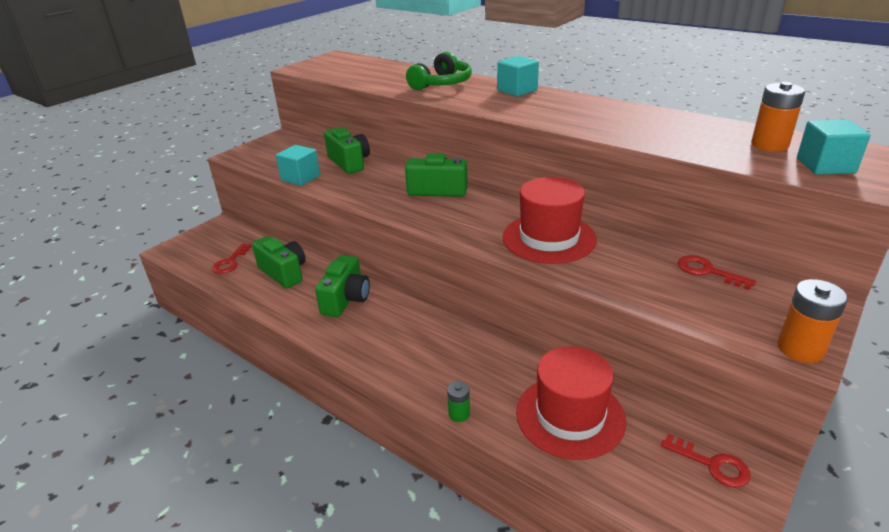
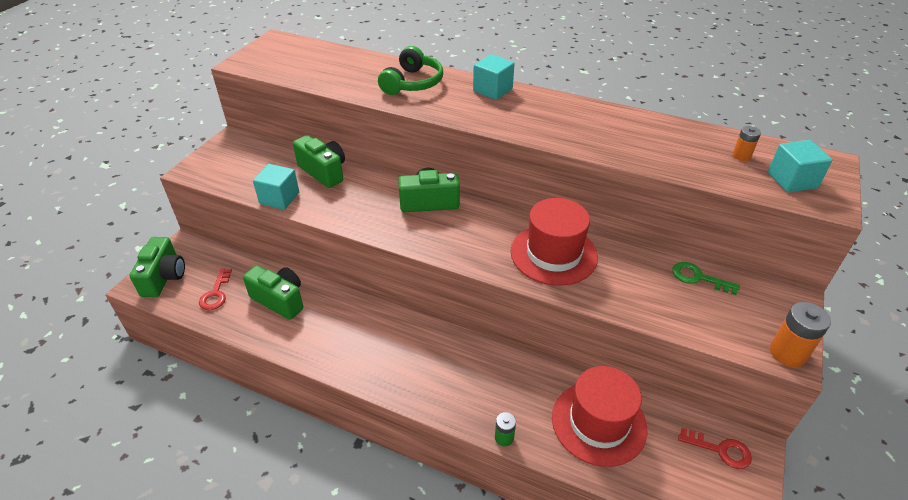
camera: 15 degrees left, 10 degrees up
green camera [315,255,370,317] -> green camera moved to [130,237,185,297]
red key [678,255,756,290] -> green key [672,262,740,295]
orange battery [751,82,805,152] -> orange battery [732,126,761,161], size x0.58

